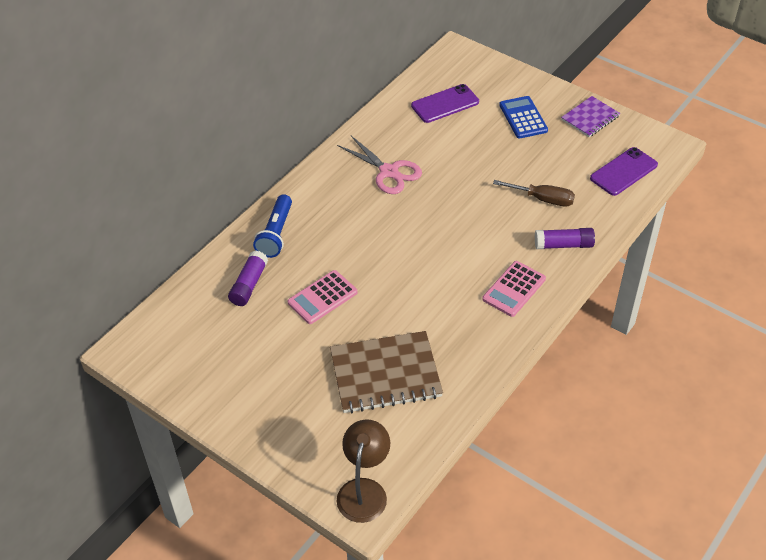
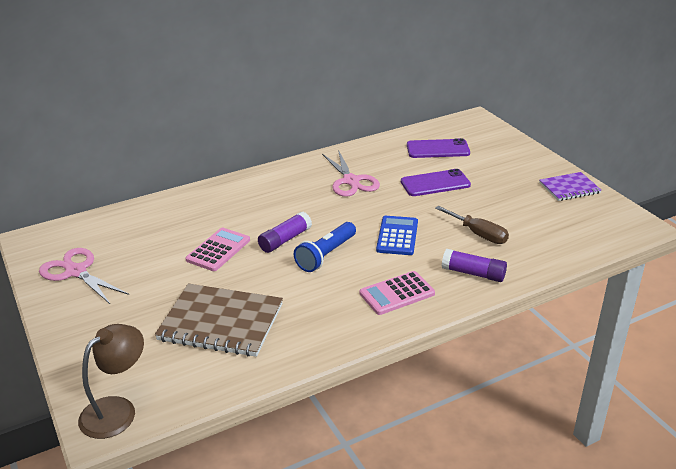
camera: 25 degrees right, 15 degrees down
purple glue stick [228,251,268,306] -> purple glue stick moved to [258,212,312,253]
blue flashlight [253,194,292,258] -> blue flashlight moved to [294,222,356,272]
pink calculator [287,270,357,324] -> pink calculator turned 135 degrees clockwise [186,227,250,271]
blue calculator [499,96,548,139] -> blue calculator moved to [376,216,418,255]
purple phone [590,147,658,196] -> purple phone moved to [401,169,471,196]
none -> pink scissors [39,248,129,304]

